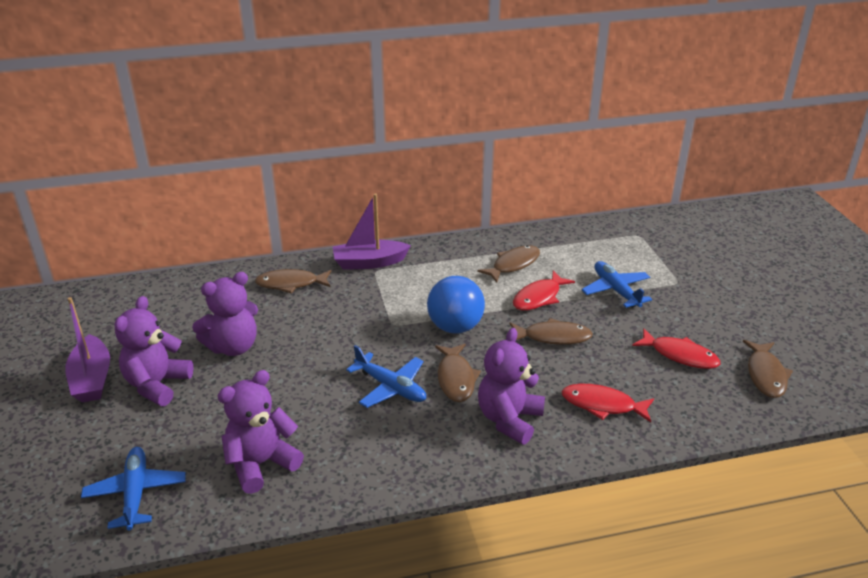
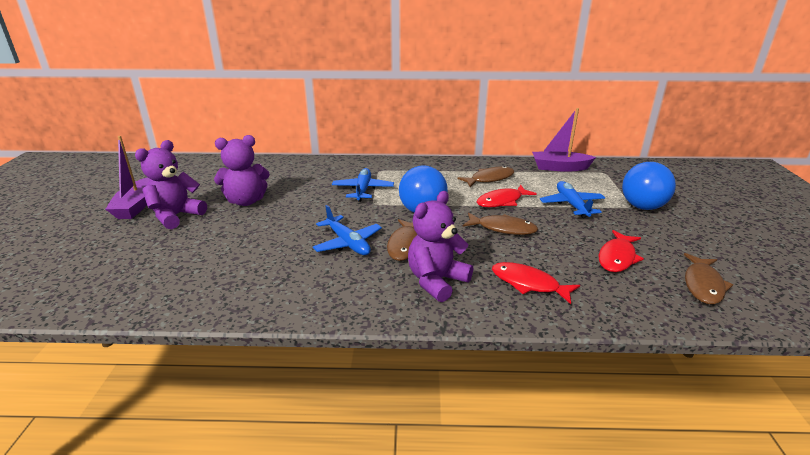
camera: 15 degrees right, 5 degrees down
blue plane [81,447,186,530] -> blue plane moved to [332,168,394,202]
purple teddy bear [218,370,304,494] -> none
brown fish [255,269,331,294] -> none
purple boat [333,194,411,270] -> purple boat moved to [532,108,596,172]
red fish [632,328,720,369] -> red fish turned 75 degrees clockwise [599,230,644,272]
none -> blue ball [622,162,676,210]

